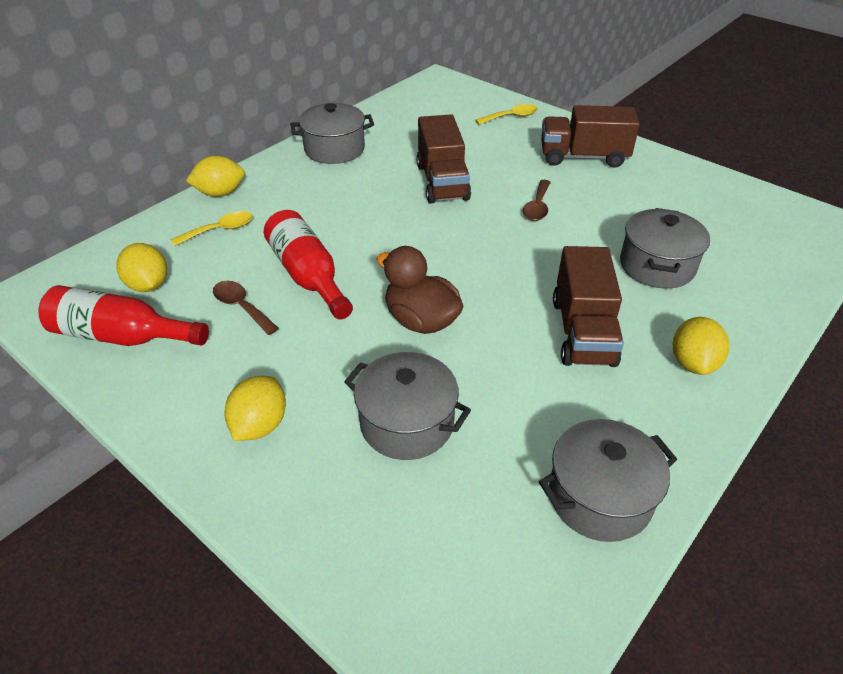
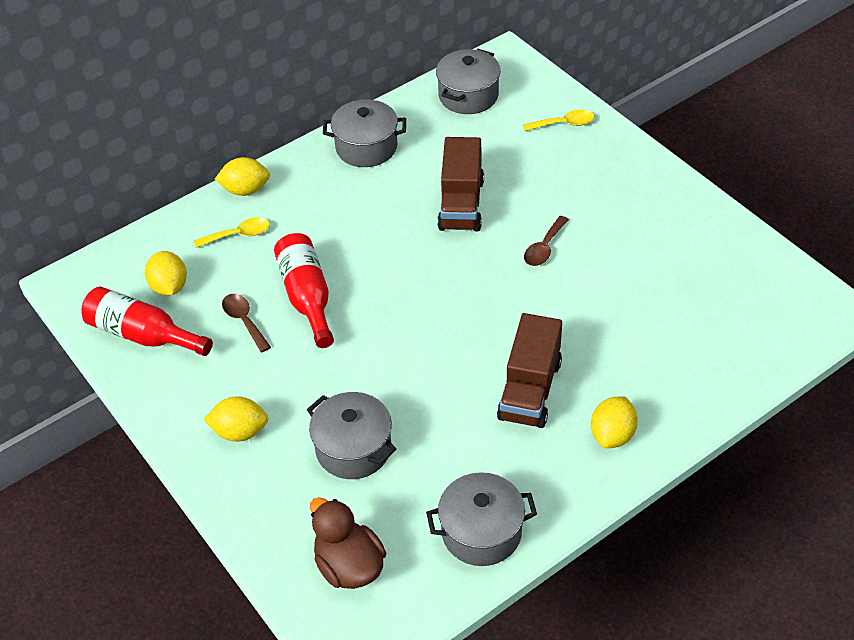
camera: 15 degrees right, 5 degrees up
yellow lemon [224,376,286,441] -> yellow lemon turned 60 degrees clockwise [203,396,269,442]
brown duck [376,246,463,334] -> brown duck moved to [310,497,386,589]
brown truck [541,105,640,168] -> none
grey pot [620,208,710,289] -> grey pot moved to [436,49,501,114]

